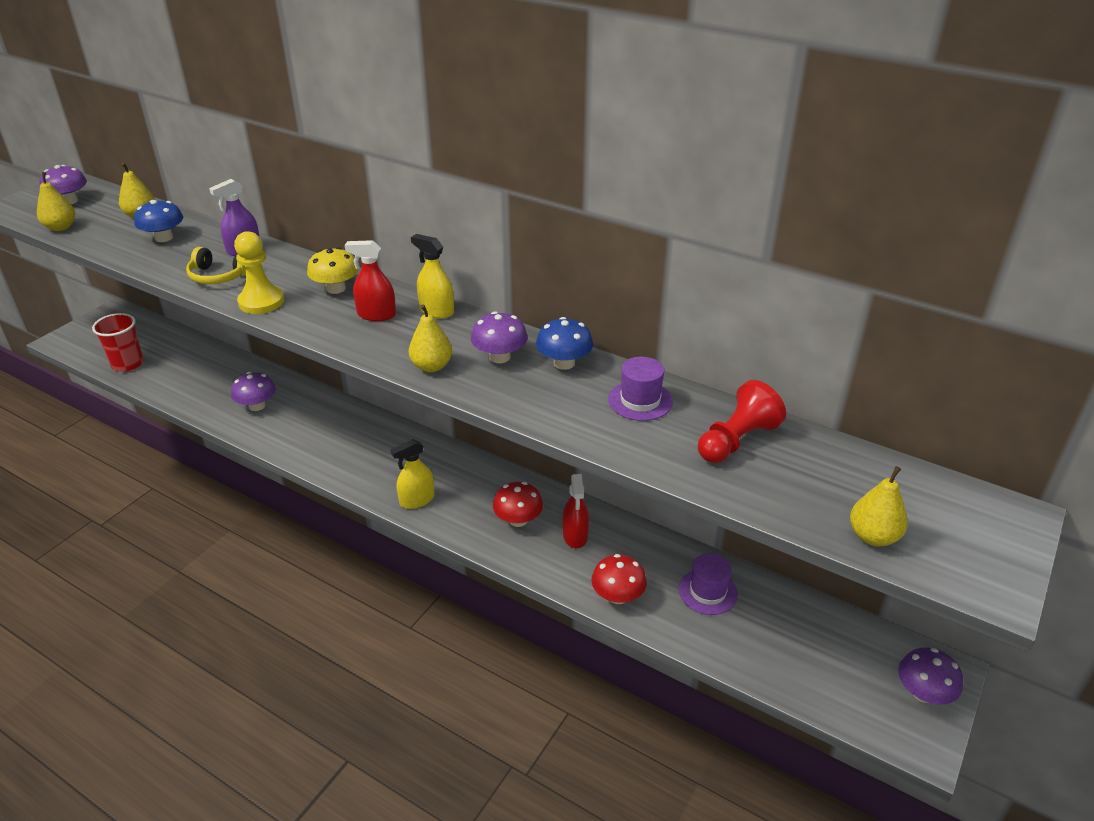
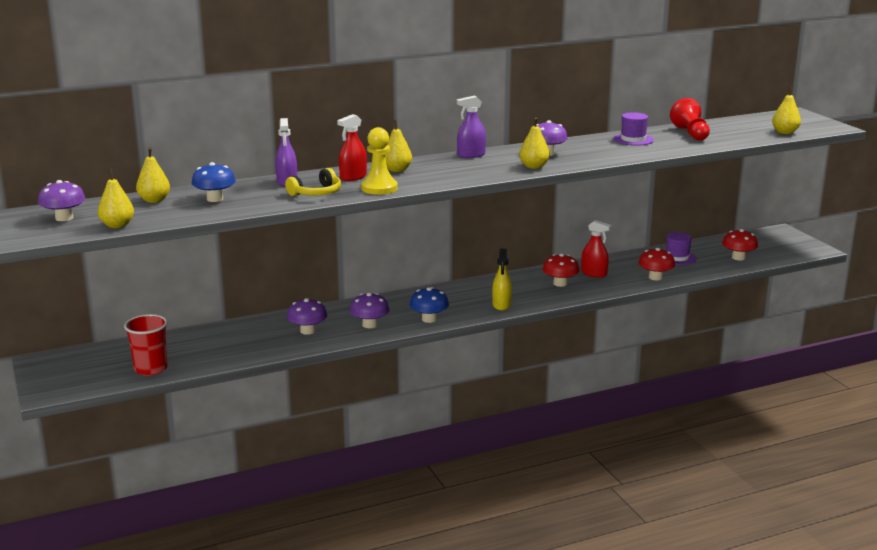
camera: 55 degrees left, 15 degrees down
yellow mushroom [307,247,359,294] -> yellow pear [385,120,412,172]
red spray bottle [345,240,396,321] -> red spray bottle moved to [337,114,367,181]
yellow spray bottle [411,234,454,319] -> purple spray bottle [457,95,486,158]
blue mushroom [536,317,593,370] -> blue mushroom moved to [410,287,449,323]
purple mushroom [898,648,963,705] -> purple mushroom moved to [350,293,390,328]
none -> red mushroom [722,229,758,260]

